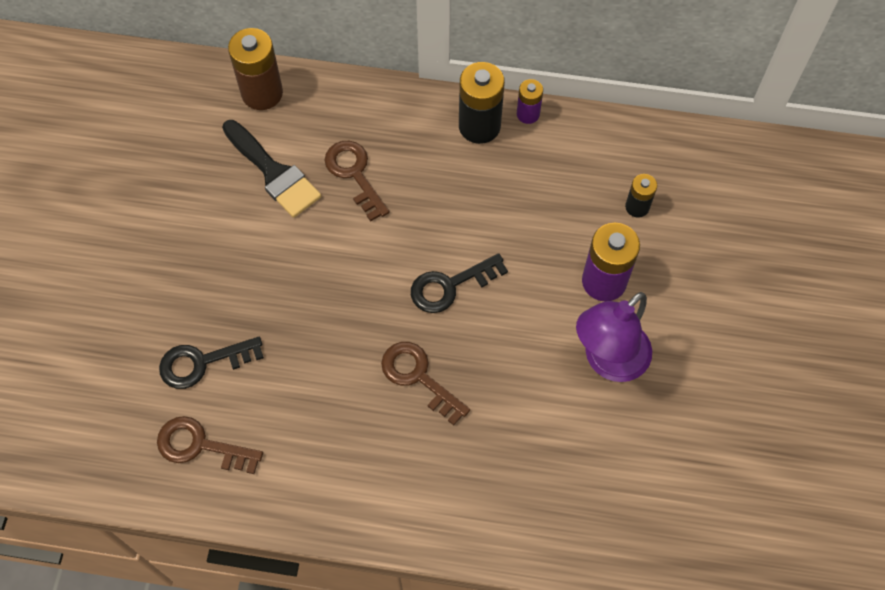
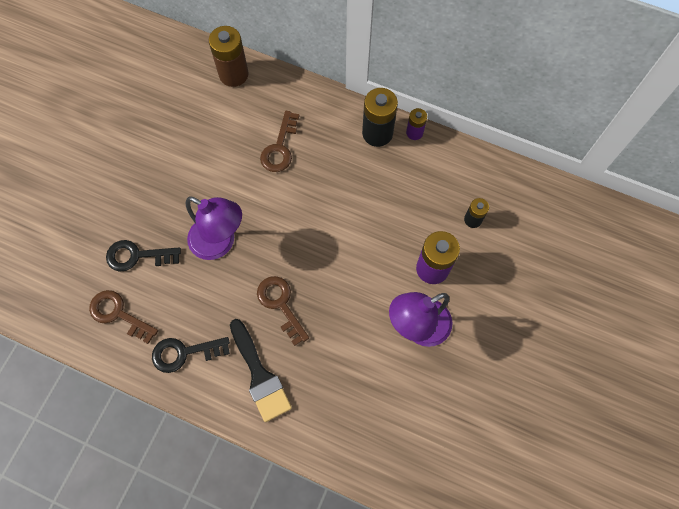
camera: 15 degrees right, 5 degrees up
black brush [222,120,321,218] -> black brush moved to [230,319,292,422]
brown key [324,141,390,222] -> brown key turned 150 degrees counterclockwise [260,111,300,172]
black key [411,253,508,313] -> black key moved to [152,337,230,373]
none -> purple lamp [186,196,242,260]

